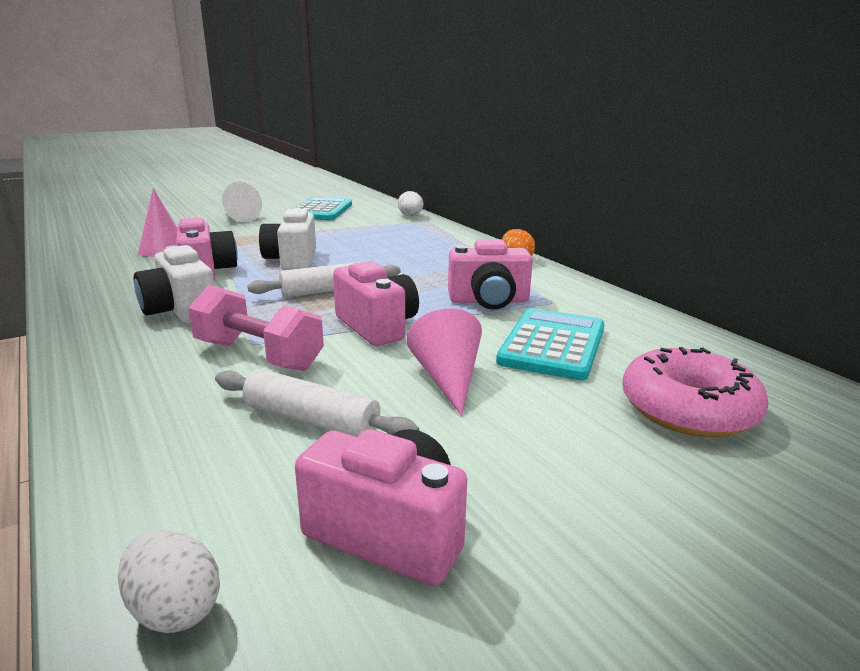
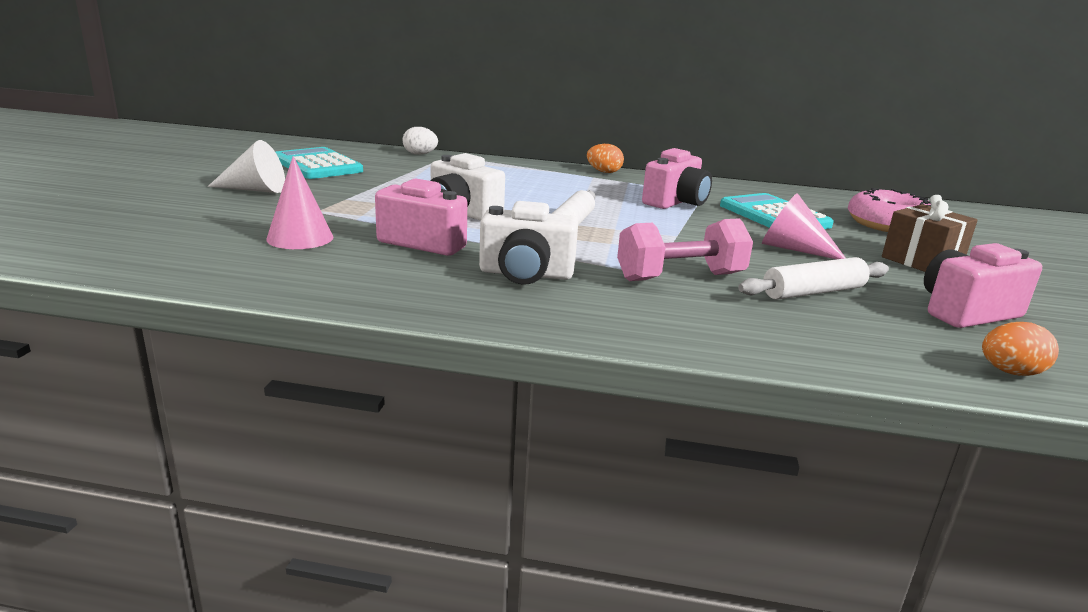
camera: 50 degrees left, 0 degrees up
white egg [118,530,220,633] -> orange egg [982,322,1059,376]
pink camera [333,261,419,346] -> none
none -> brown gift [882,195,978,272]

